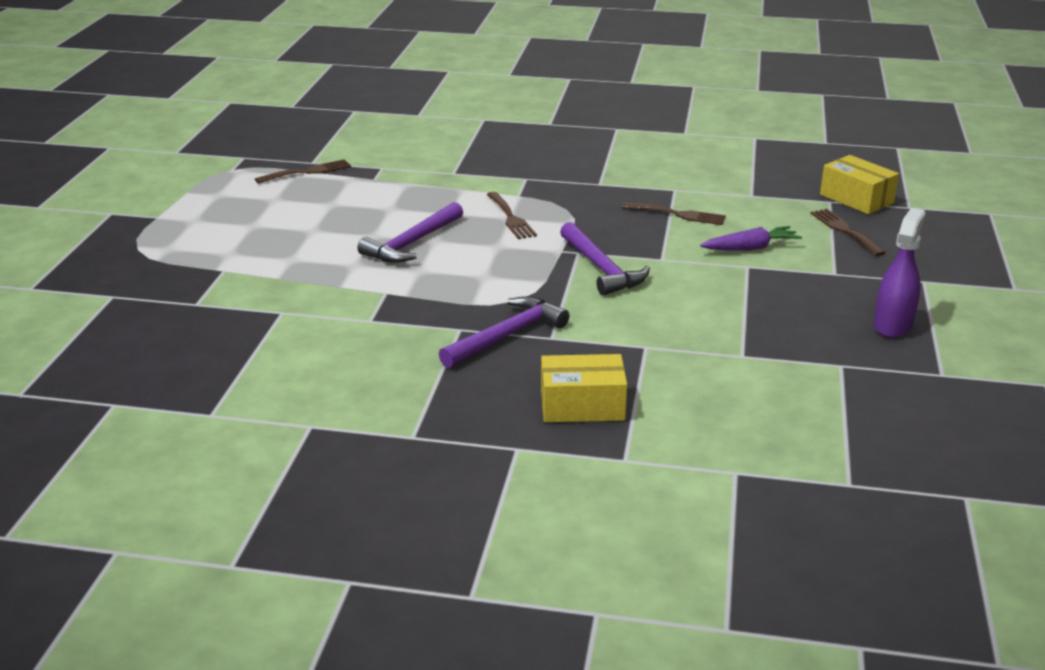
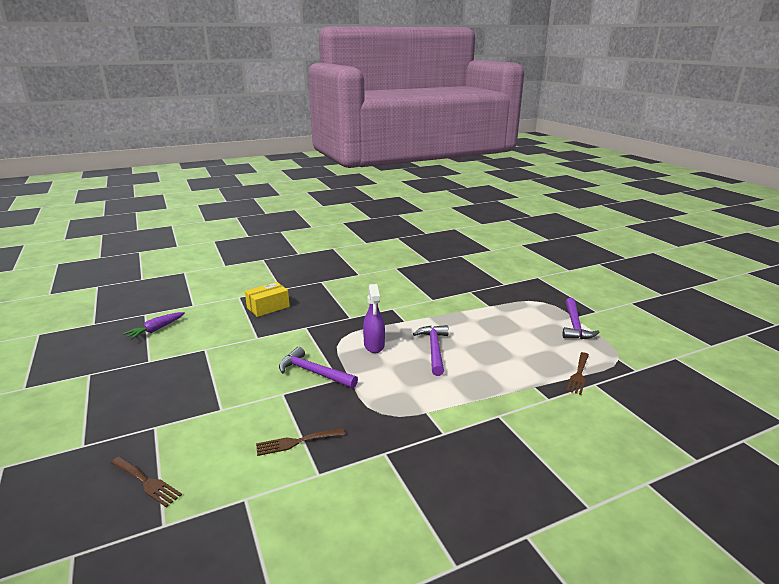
camera: 145 degrees right, 5 degrees down
purple hammer [439,296,569,368] -> purple hammer moved to [563,298,600,339]
brown fork [486,192,537,239] -> none
purple carrot [700,226,802,251] -> purple carrot moved to [123,312,185,339]
yellow box [820,155,899,214] -> none
purple spray bottle [874,208,926,338] -> purple spray bottle moved to [363,284,385,353]

